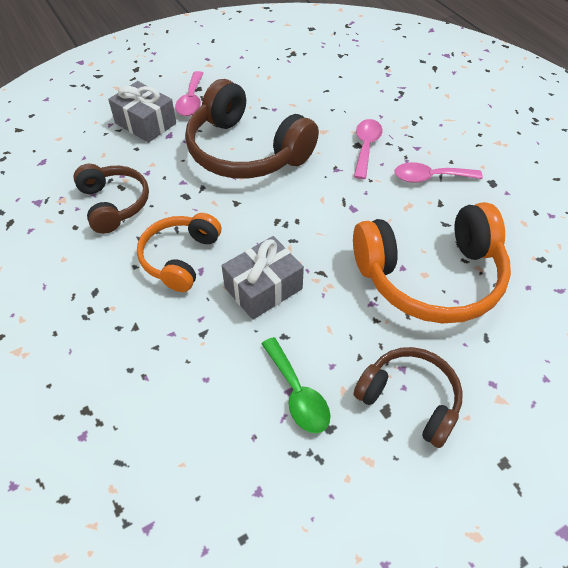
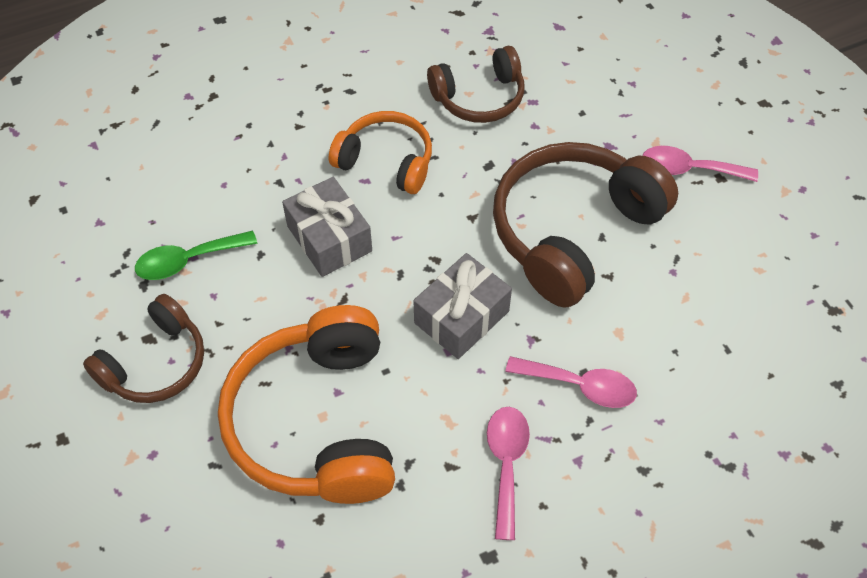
camera: 95 degrees right, 5 degrees up
grey gift [108,81,176,143] -> grey gift moved to [413,253,512,359]

